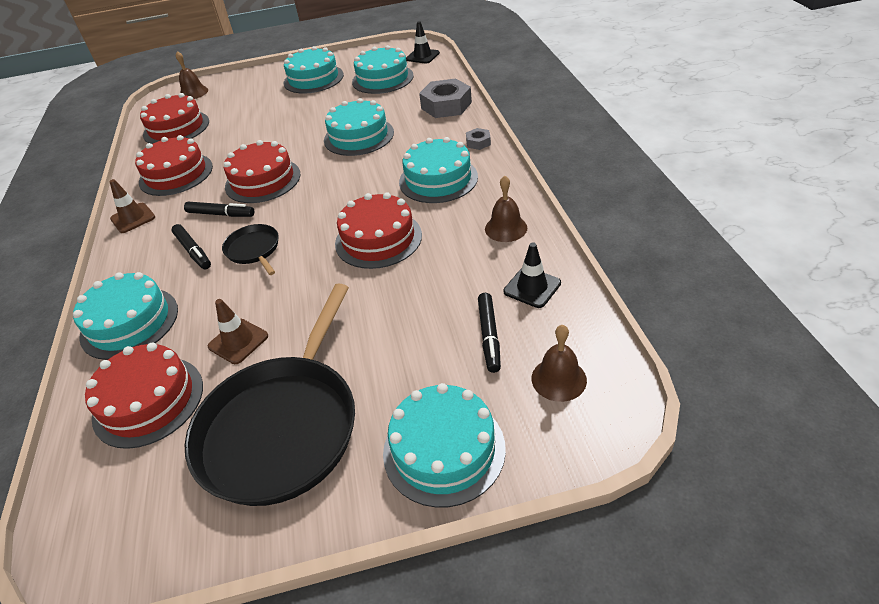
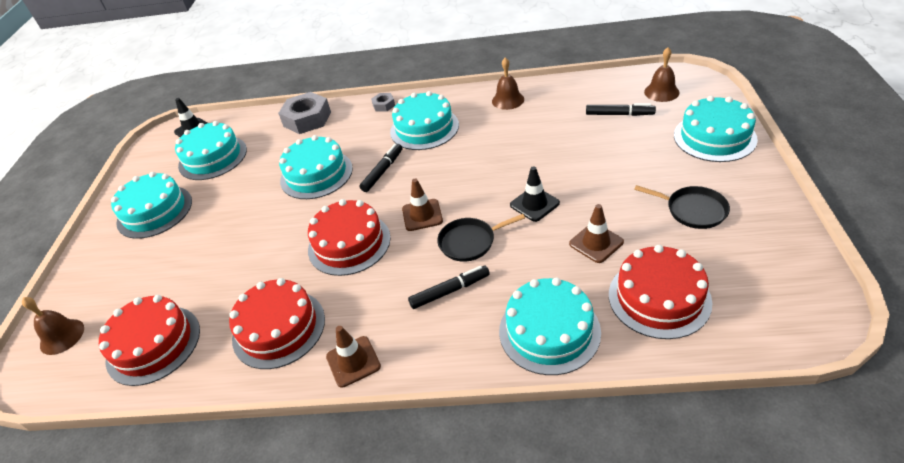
camera: 75 degrees left, 0 degrees up
black marker [184,202,254,217] -> black marker moved to [360,144,402,192]
black pan [185,283,355,506] -> black pan [634,185,730,229], size x0.46
red cake [335,192,422,269] -> none
black traffic cone [504,242,561,308] -> black traffic cone moved to [510,166,560,222]
none -> brown traffic cone [402,179,443,231]

